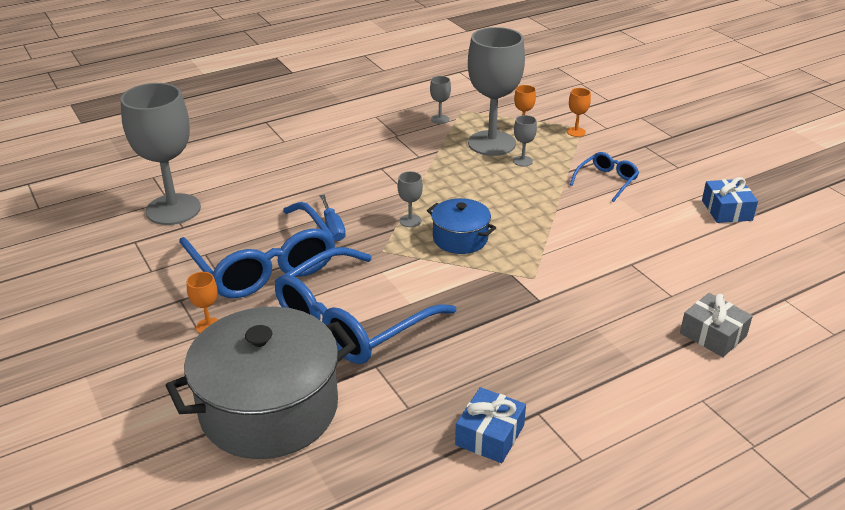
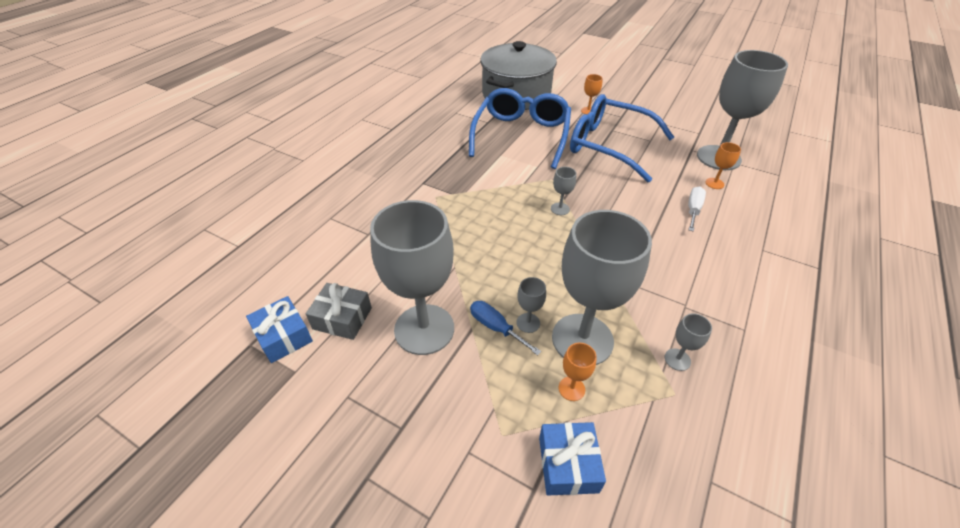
camera: 150 degrees right, 10 degrees up
blue screwdriver [320,194,346,241] -> blue screwdriver moved to [470,301,541,356]
blue pot [427,198,496,254] -> none
blue gift [455,387,526,463] -> blue gift moved to [539,422,606,495]
orange goblet [567,88,591,137] -> orange goblet moved to [705,142,741,189]
blue glasses [570,152,639,202] -> grey goblet [370,200,454,355]
grey gift [680,293,753,357] -> grey gift moved to [306,283,372,340]
none -> white screwdriver [688,186,706,232]

